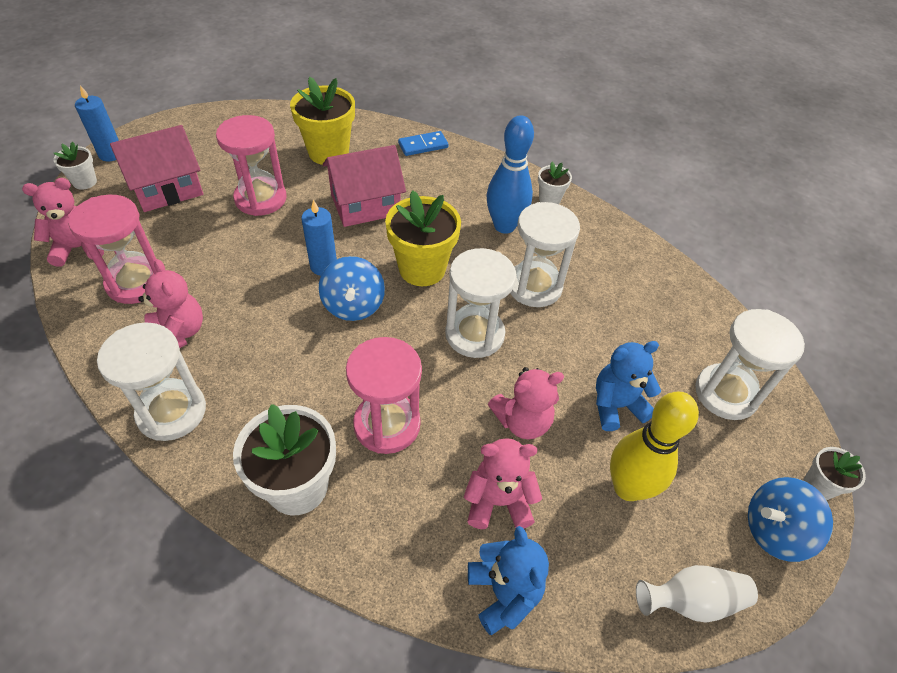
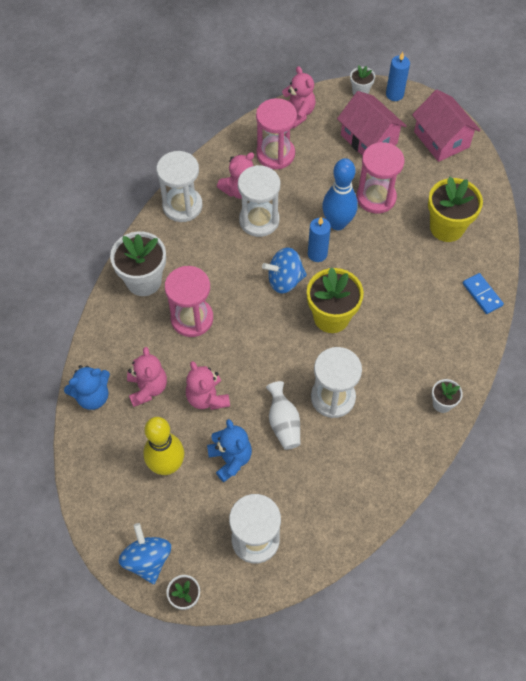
camera: 85 degrees right, 10 degrees up
pink house [322,145,406,227] -> pink house moved to [412,90,481,162]
white hourglass [445,248,516,358] -> white hourglass moved to [238,165,280,237]
blue bowling pin [486,115,534,234] -> blue bowling pin moved to [322,158,358,230]
white vase [636,565,758,622] -> white vase moved to [266,381,300,450]

